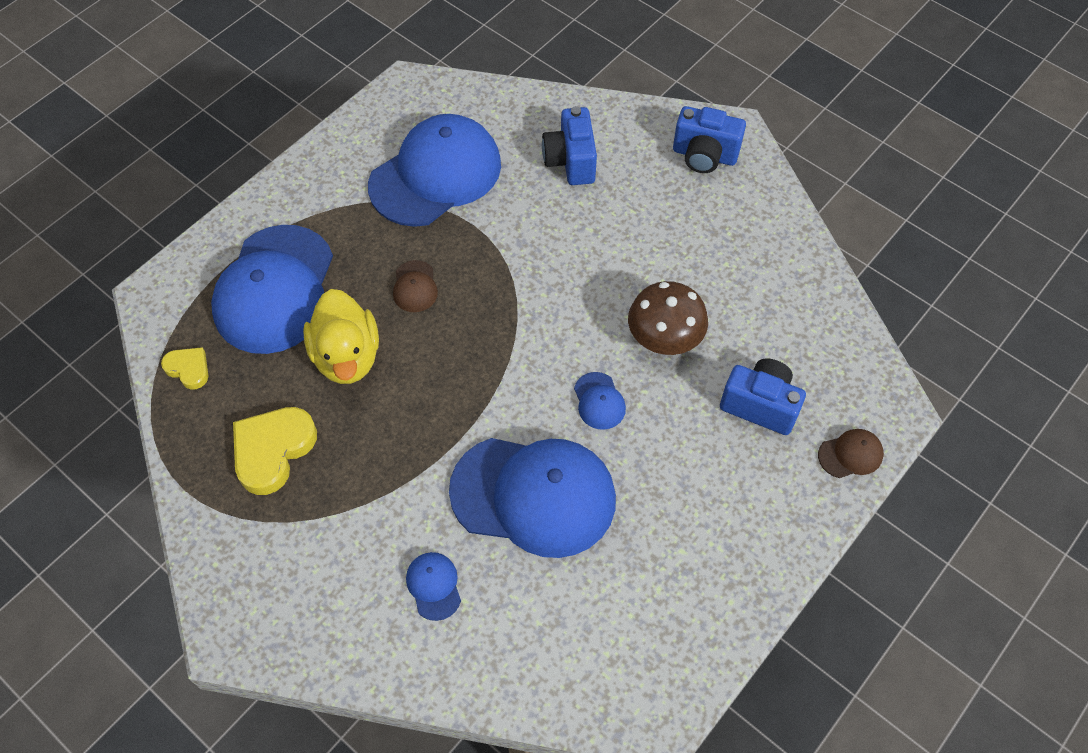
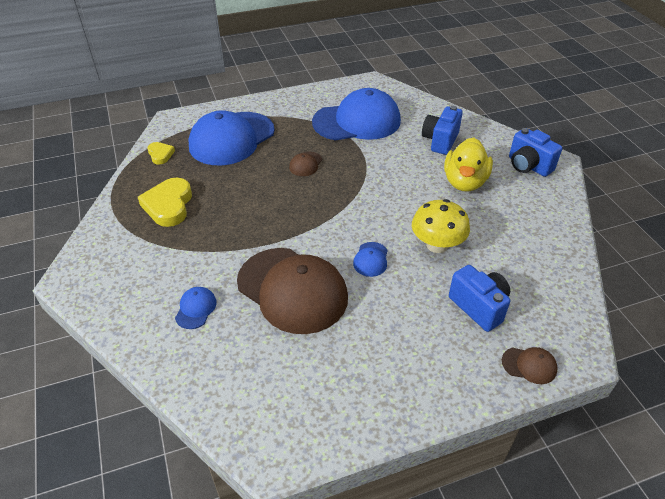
camera: 30 degrees right, 15 degrees down
yellow heart [233,407,317,495] -> yellow heart turned 60 degrees counterclockwise [138,177,192,227]
yellow duck [303,289,379,384] -> yellow duck moved to [444,138,493,192]
blue cap [449,438,616,558] -> brown cap [237,248,348,334]
brown mushroom [628,281,708,355] -> yellow mushroom [412,199,470,253]

